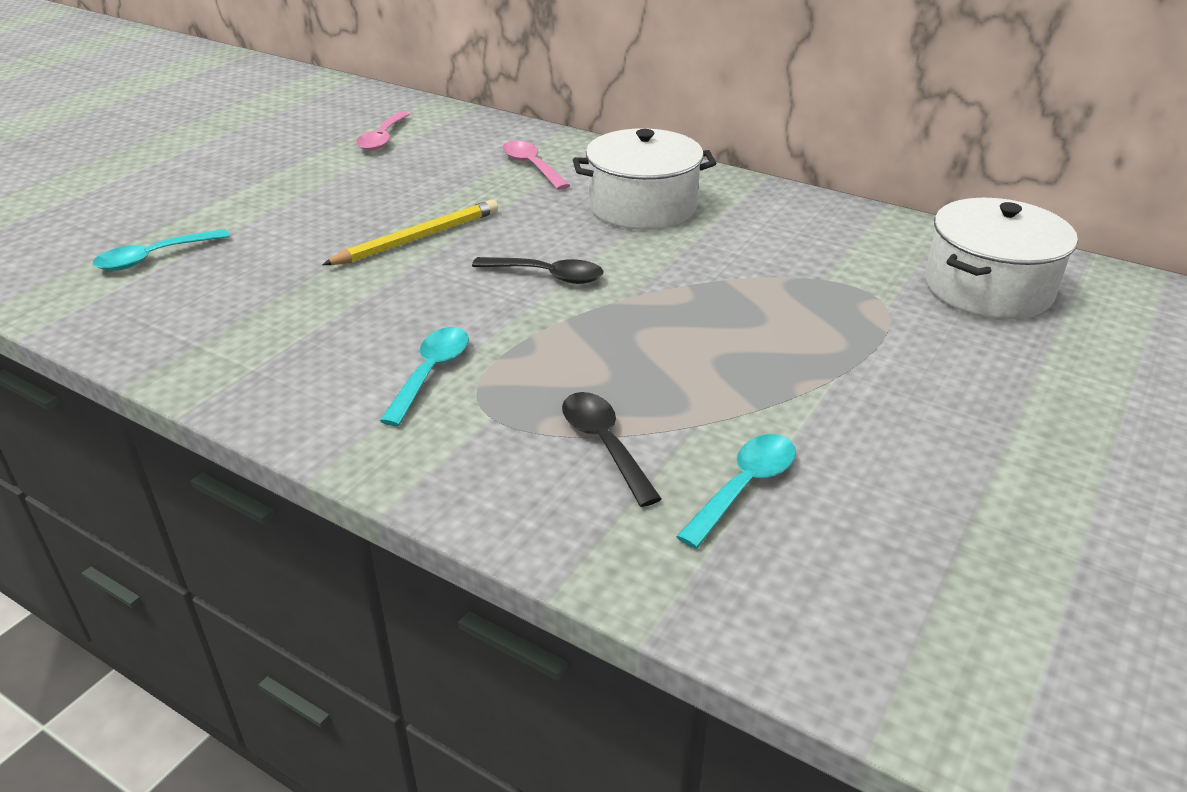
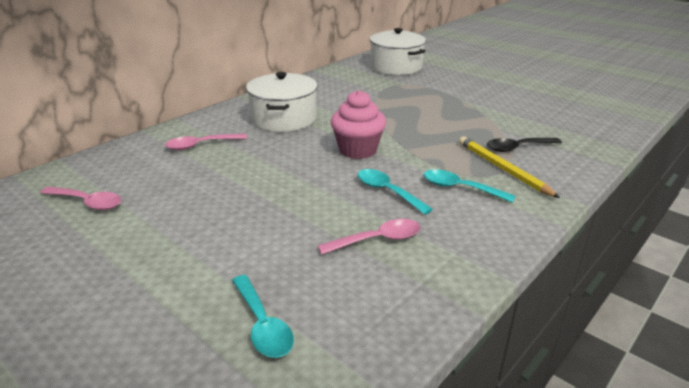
camera: 80 degrees left, 5 degrees down
yellow pencil [322,200,498,265] -> yellow pencil moved to [459,136,560,198]
black spoon [472,257,603,284] -> pink cupcake [331,90,386,159]
turquoise spoon [676,434,796,549] -> turquoise spoon moved to [358,169,433,215]
none -> pink spoon [318,219,421,255]

